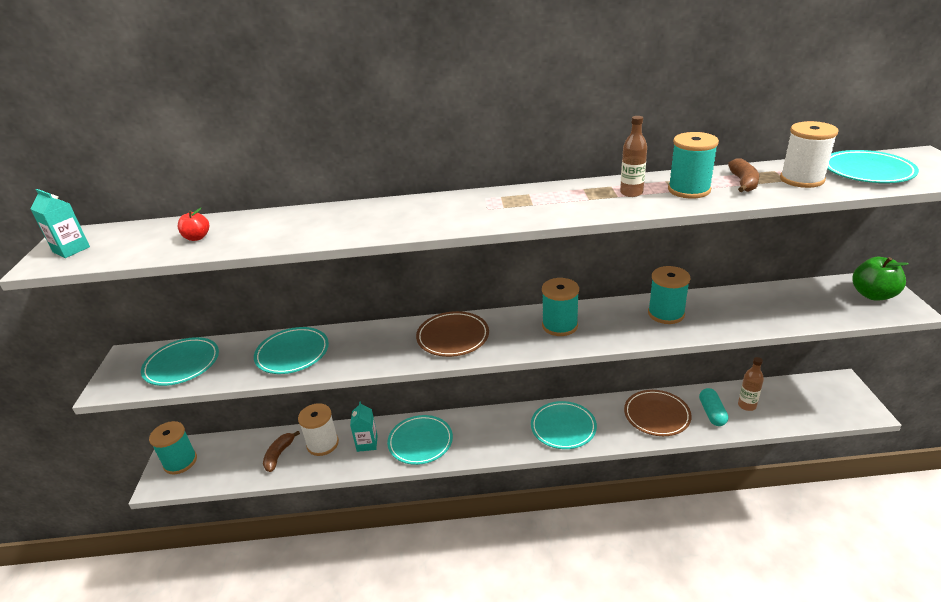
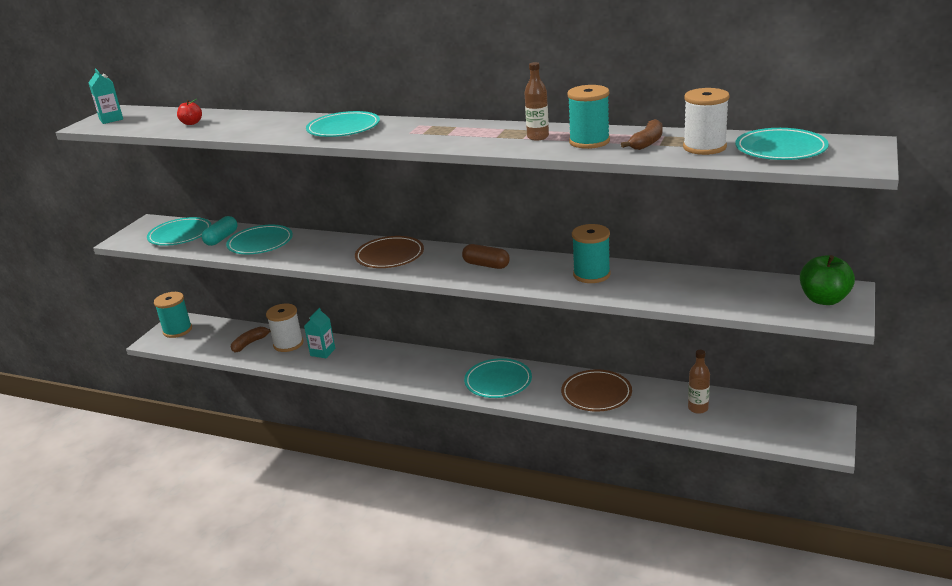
camera: 25 degrees right, 5 degrees down
turquoise plate [387,415,453,465] -> turquoise plate moved to [306,111,380,137]
turquoise spool [542,278,579,336] -> brown capsule [462,244,510,269]
turquoise capsule [699,388,728,426] -> turquoise capsule moved to [201,216,238,246]

